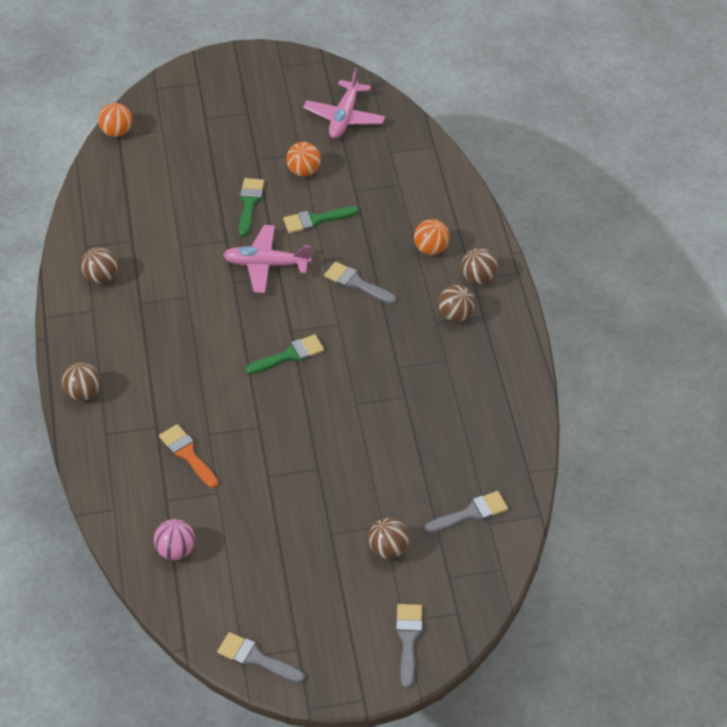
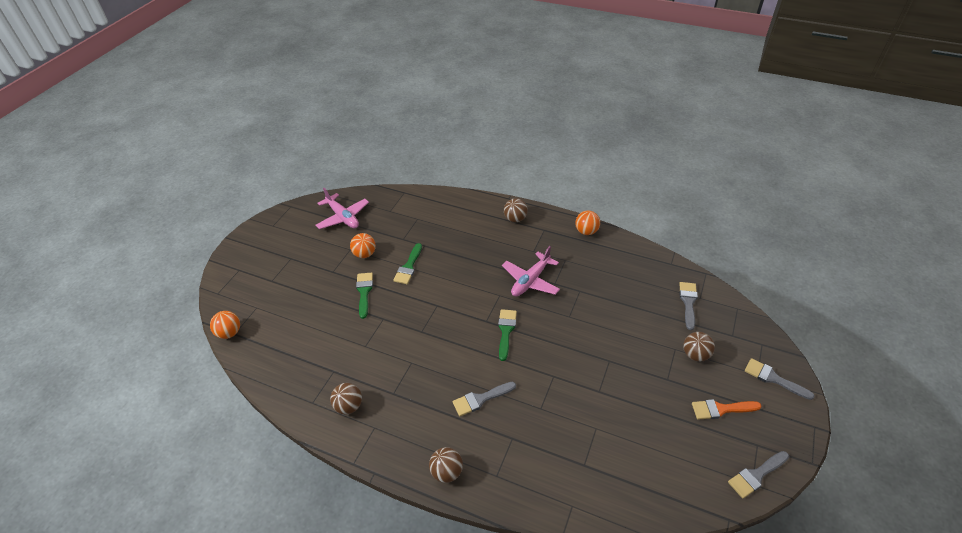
camera: 55 degrees left, 5 degrees down
pink ball [154,519,195,560] -> none
orange brush [159,424,218,488] -> orange brush moved to [692,399,762,420]
pink plane [223,225,312,293] -> pink plane moved to [502,246,560,297]
green brush [239,178,264,236] -> green brush turned 45 degrees clockwise [356,273,373,319]
grey brush [324,262,396,304] -> grey brush moved to [453,382,516,416]
orange ball [414,219,450,255] -> orange ball moved to [575,210,600,235]
brown ball [439,285,475,322] -> none

